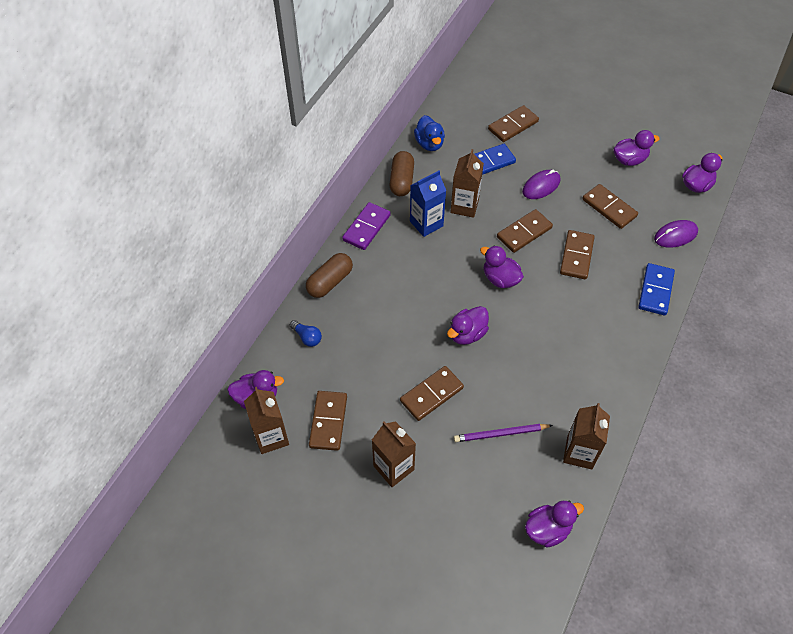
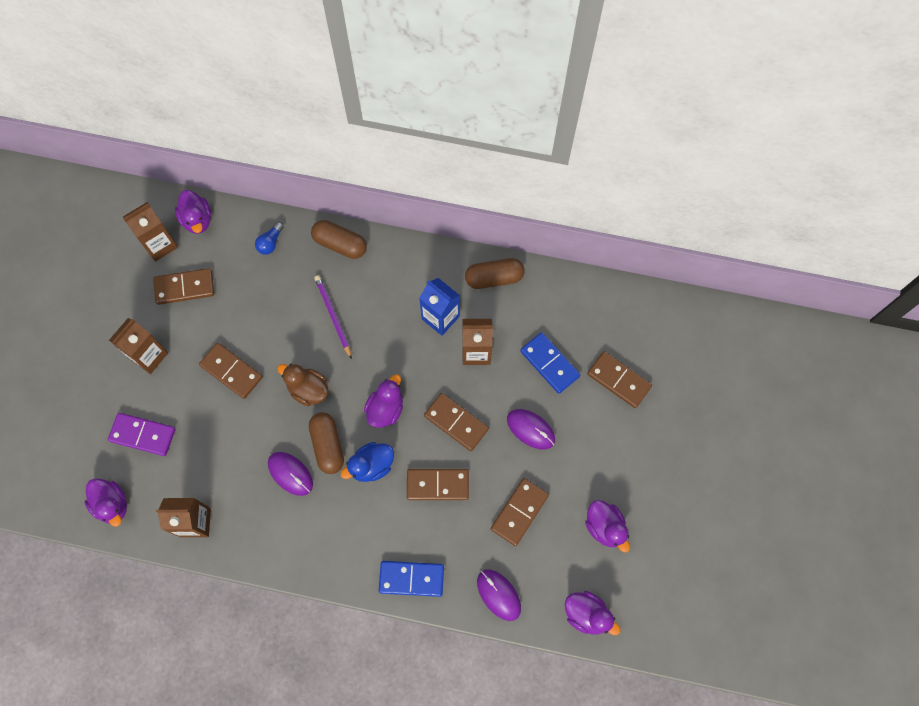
camera: 75 degrees right, 15 degrees up
purple domino [342,202,391,250] -> purple domino moved to [108,413,175,456]
blue duck [414,115,445,151] -> blue duck moved to [341,442,394,482]
purple duck [447,306,489,345] -> brown duck [277,363,329,406]
purple pencil [454,424,553,442] -> purple pencil moved to [314,275,352,359]
none -> purple mouse [268,452,313,496]
none -> brown capsule [309,412,344,474]

